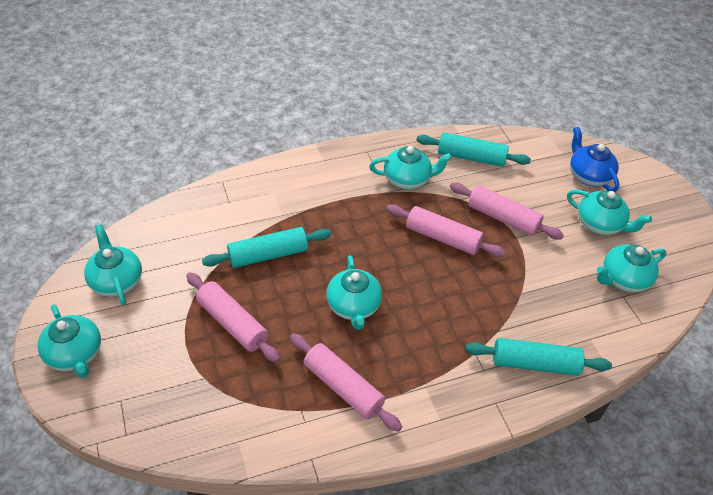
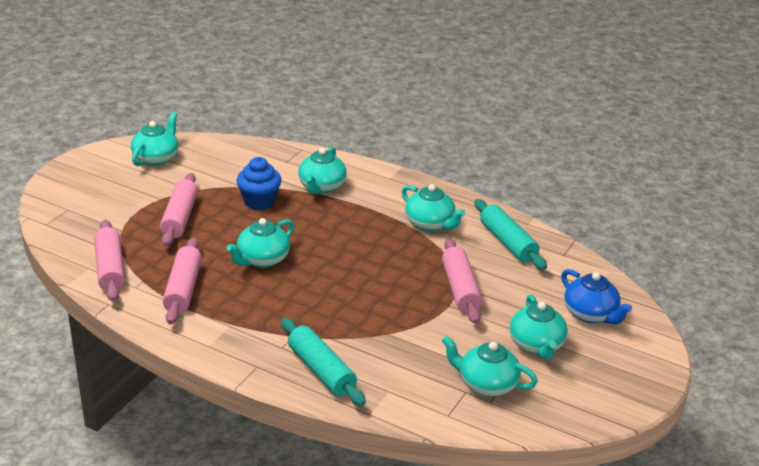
camera: 50 degrees right, 15 degrees down
turquoise teapot [38,304,101,378] -> turquoise teapot moved to [298,147,347,194]
turquoise rolling pin [202,227,331,268] -> blue cupcake [237,157,282,210]
pink rolling pin [386,204,505,257] -> pink rolling pin moved to [94,220,125,302]
blue teapot [570,127,619,192] -> blue teapot turned 120 degrees clockwise [561,269,632,324]

